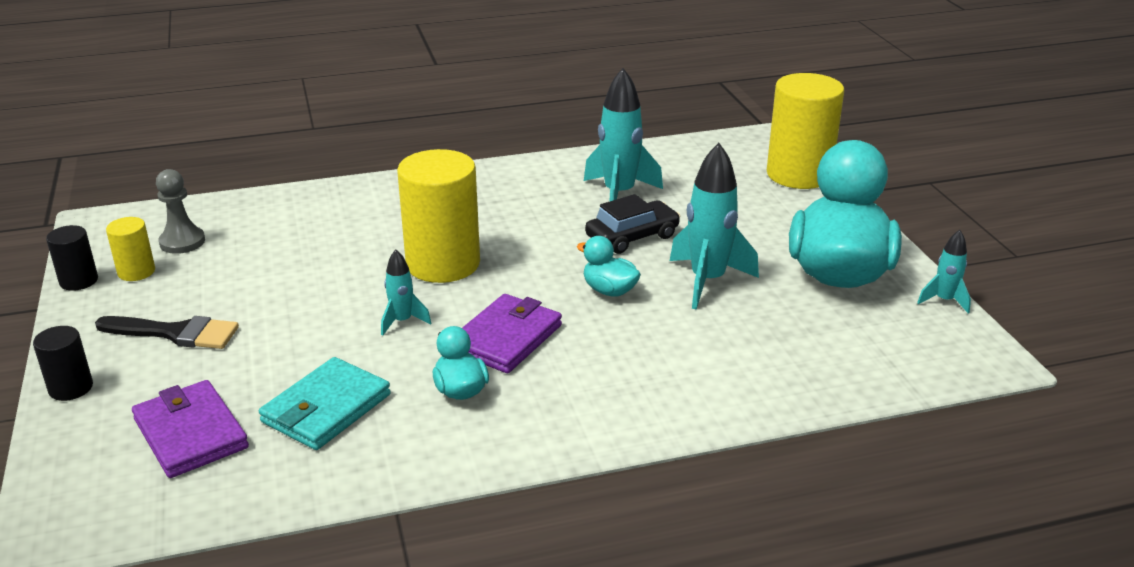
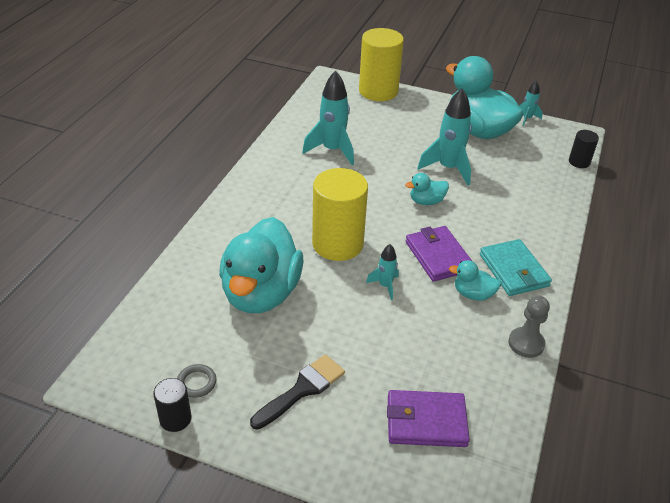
camera: 55 degrees left, 10 degrees up
black cylinder [33,326,93,401] -> black cylinder moved to [569,130,599,168]
yellow cylinder [106,217,155,281] -> grey ring [177,364,217,398]
grey pawn [156,169,205,254] -> grey pawn moved to [508,296,550,358]
turquoise wallet [259,357,391,450] -> turquoise wallet moved to [479,239,552,296]
black car [585,194,680,254] -> none
none -> turquoise duck [219,217,303,313]

